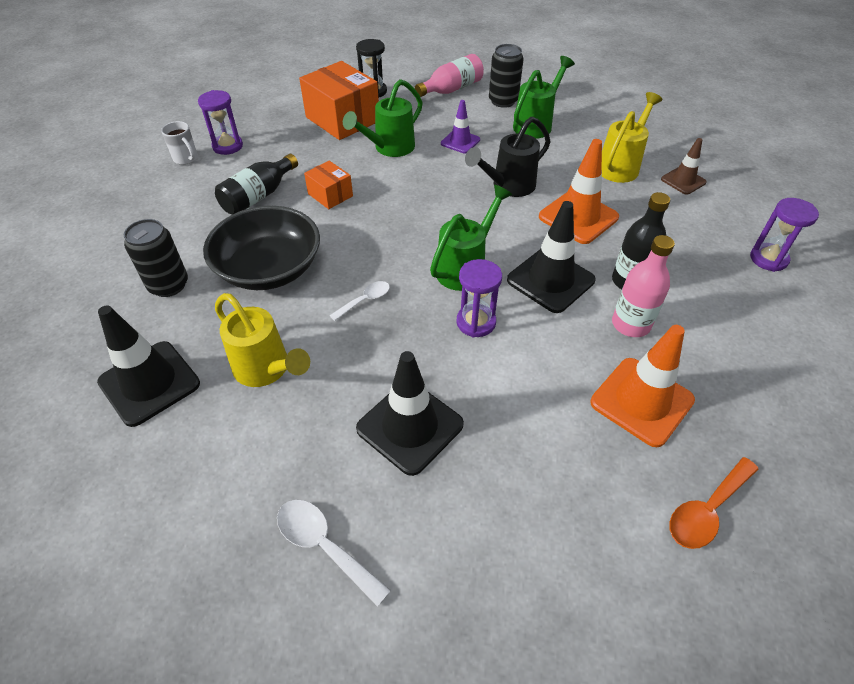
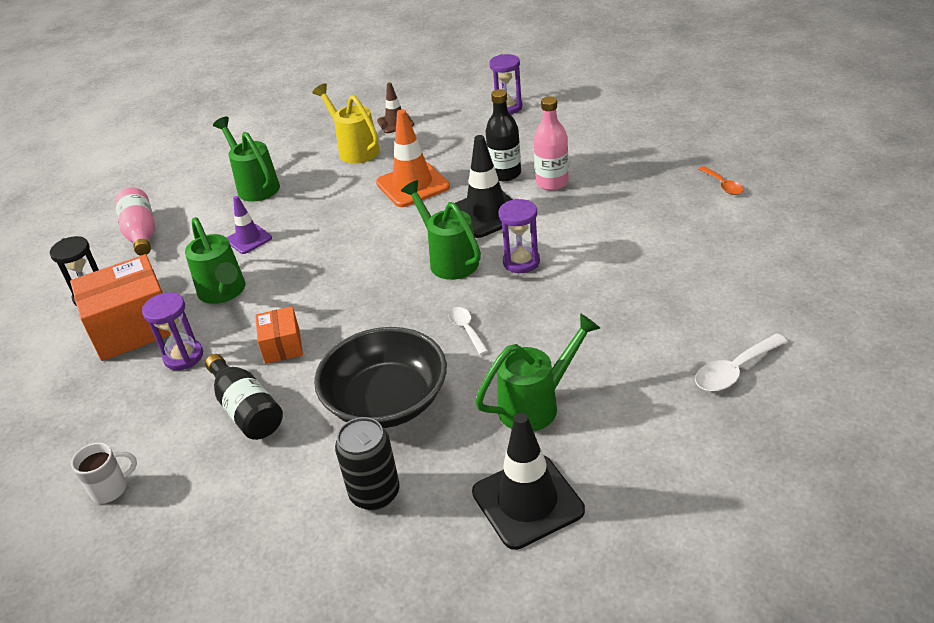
camera: 70 degrees left, 10 degrees down
purple hourglass [198,90,243,155] -> purple hourglass moved to [142,292,203,370]
yellow watering can [215,293,310,387] -> green watering can [475,313,600,432]
orange box [304,161,353,209] -> orange box turned 75 degrees counterclockwise [255,306,303,364]
black traffic cone [356,351,464,476] -> none
black watering can [465,117,551,197] -> none
black can [489,44,524,108] -> none
orange traffic cone [591,325,695,447] -> none
orange spoon [669,457,758,549] -> orange spoon [699,166,743,195], size x0.66

